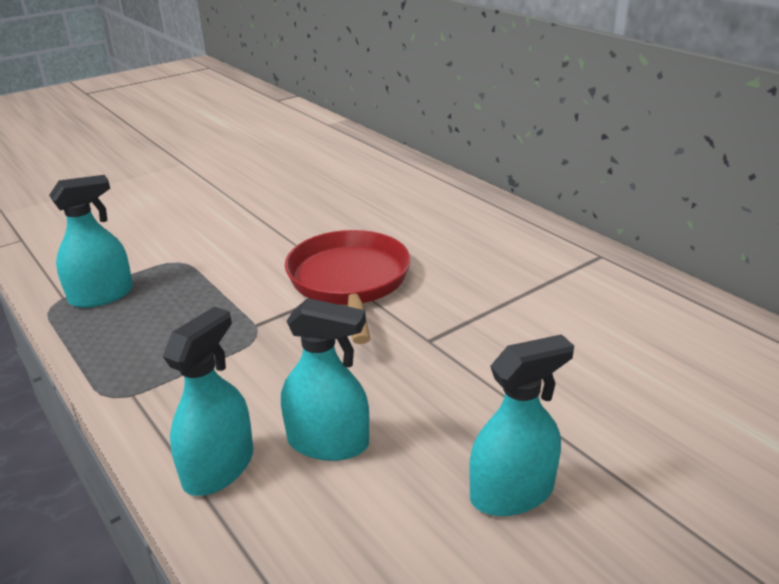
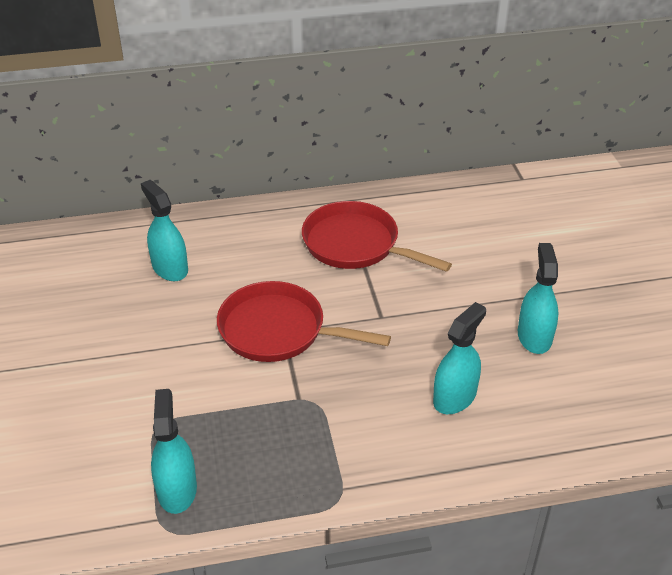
camera: 65 degrees left, 10 degrees up
turquoise spray bottle [163,307,254,496] -> turquoise spray bottle moved to [141,180,188,281]
none -> red pan [302,201,452,272]

